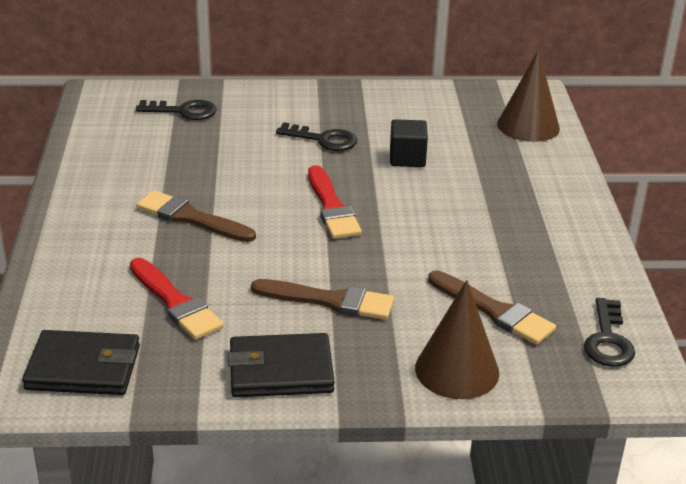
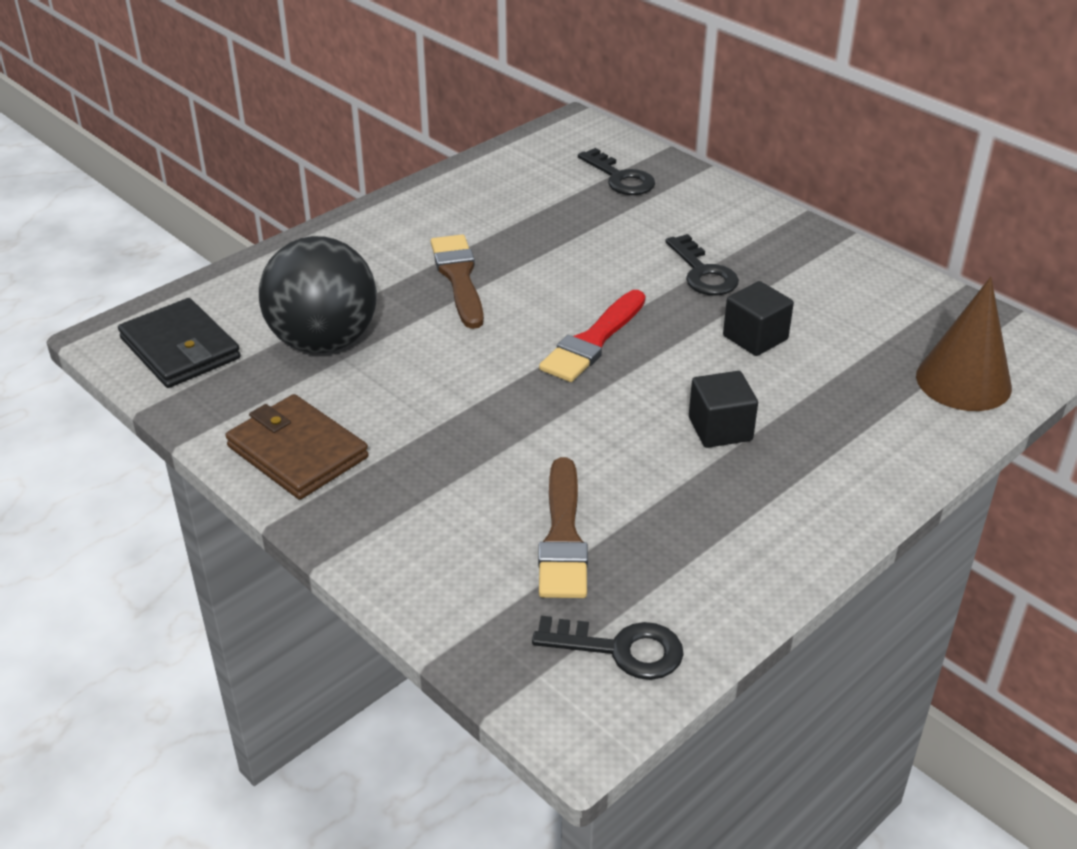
camera: 50 degrees right, 5 degrees up
red brush [130,258,224,340] -> black ball [259,236,377,353]
black wallet [228,333,335,397] -> brown wallet [225,394,369,500]
brown brush [251,279,394,320] -> none
brown cone [415,280,499,399] -> none
black key [584,298,635,367] -> black key turned 135 degrees counterclockwise [532,616,684,680]
none -> black cube [689,371,758,448]

